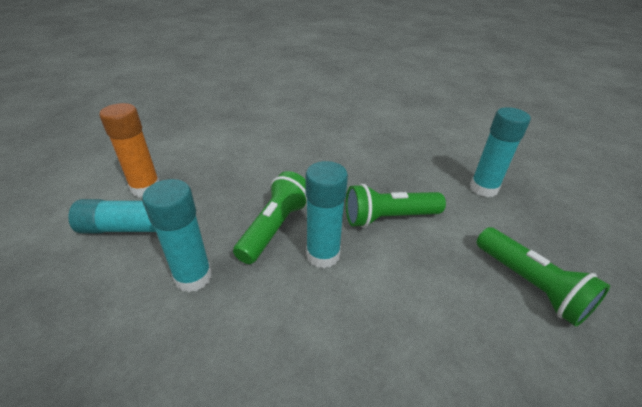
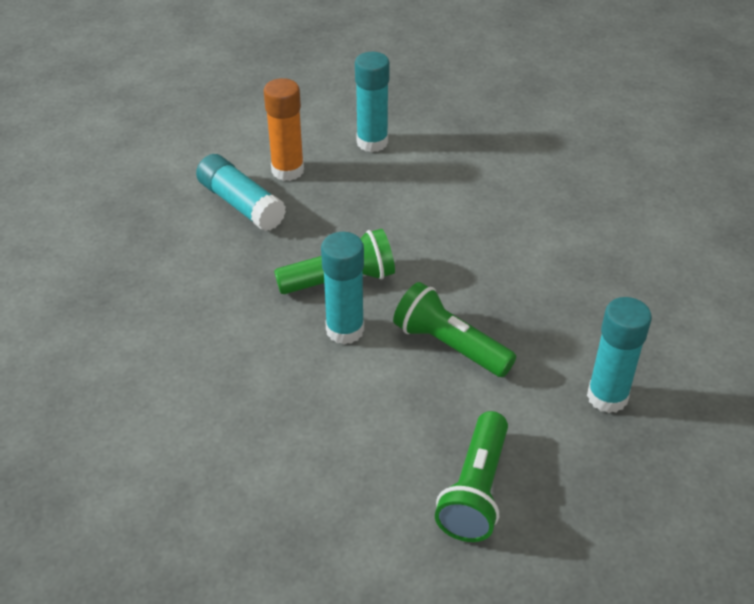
camera: 50 degrees right, 5 degrees up
turquoise glue stick [142,179,212,292] -> turquoise glue stick moved to [355,52,390,152]

